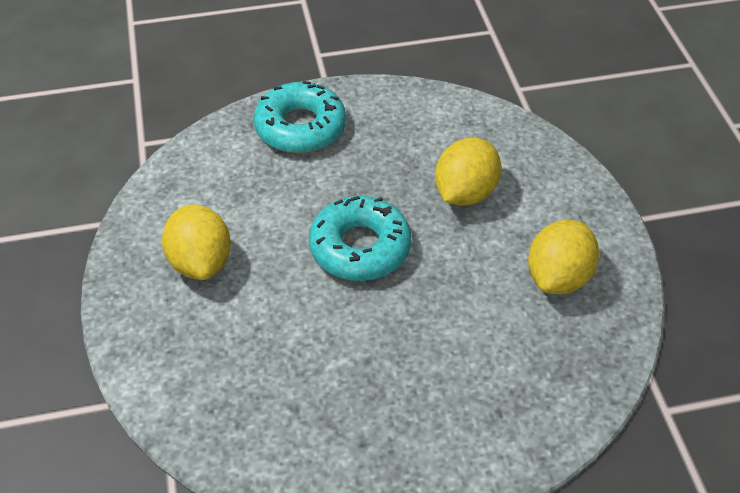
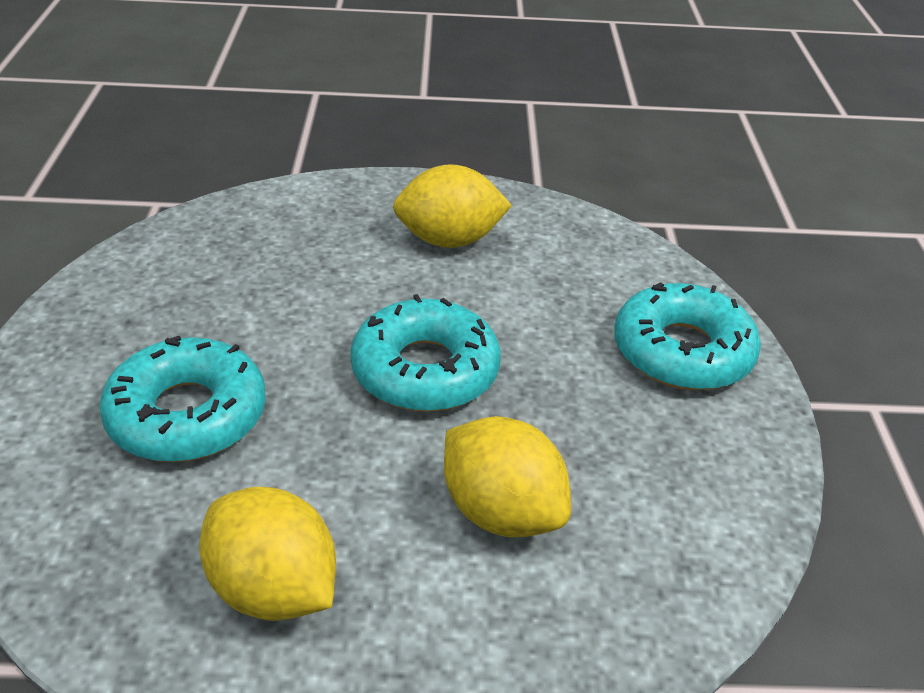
camera: 100 degrees right, 10 degrees down
none -> turquoise donut [99,336,266,462]

